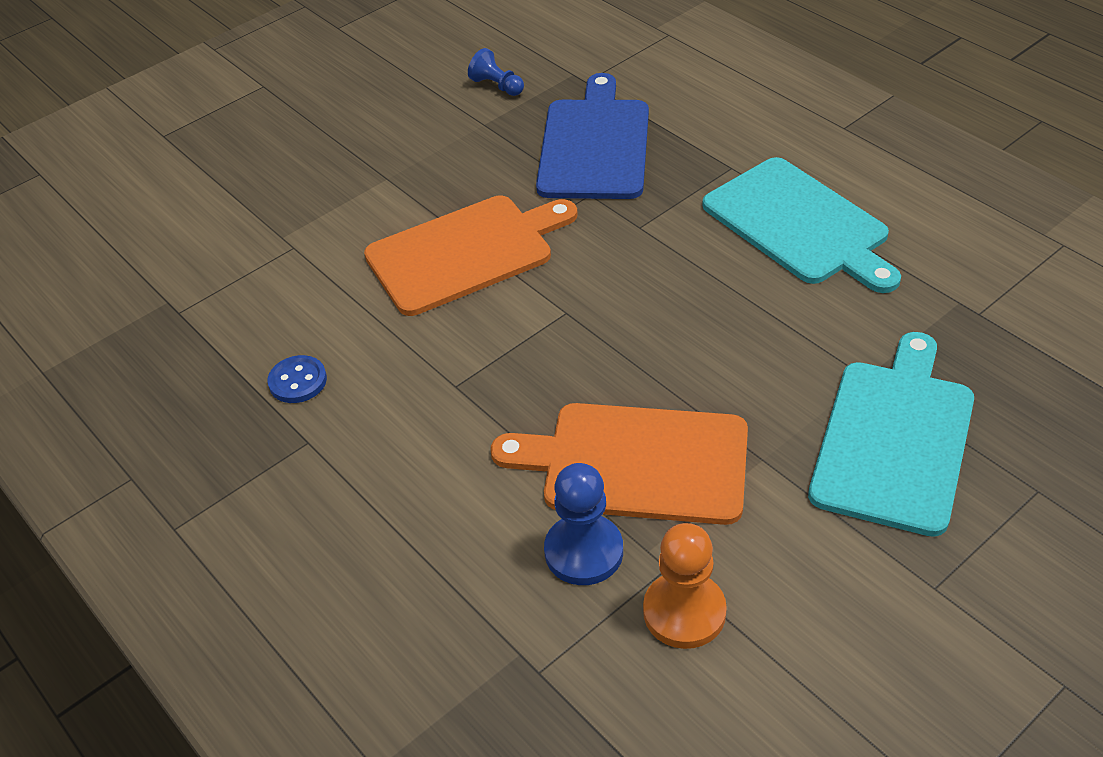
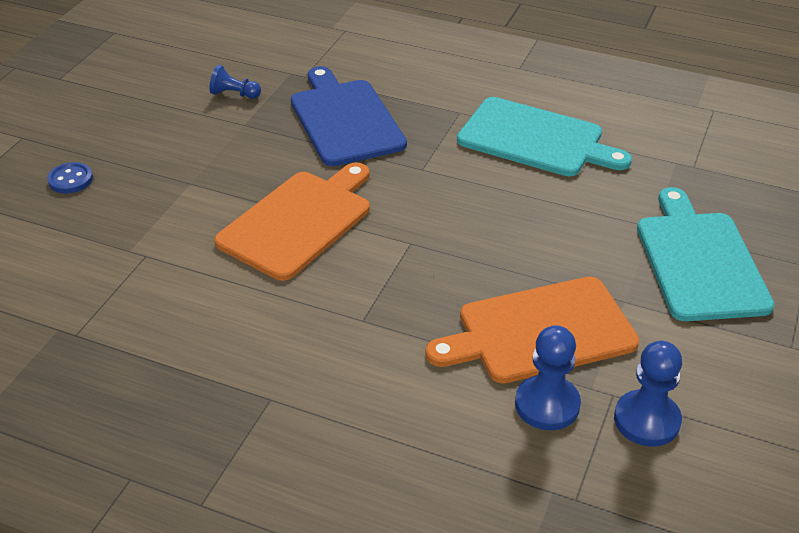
camera: 30 degrees left, 5 degrees down
blue button [268,355,327,403] -> blue button moved to [47,162,93,193]
orange pawn [643,523,727,649] -> blue pawn [614,341,682,447]

